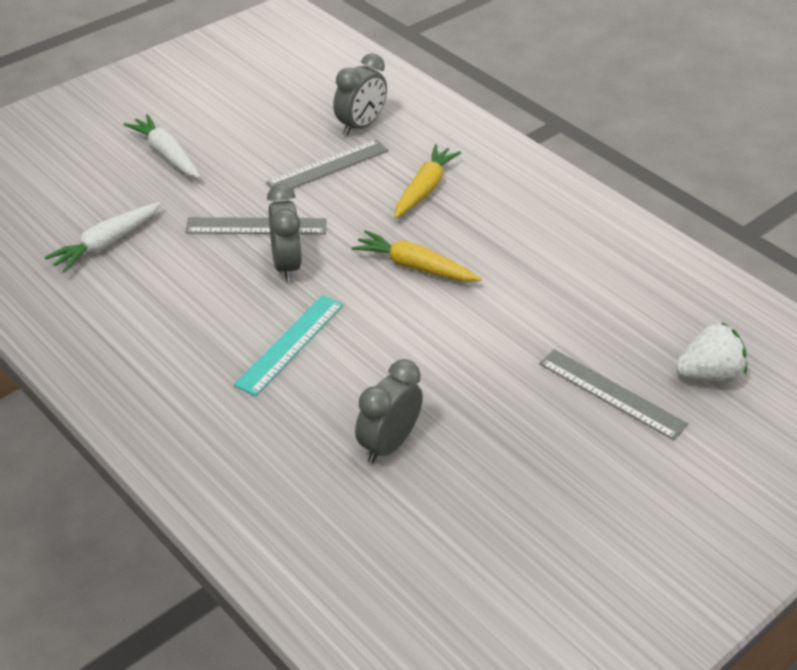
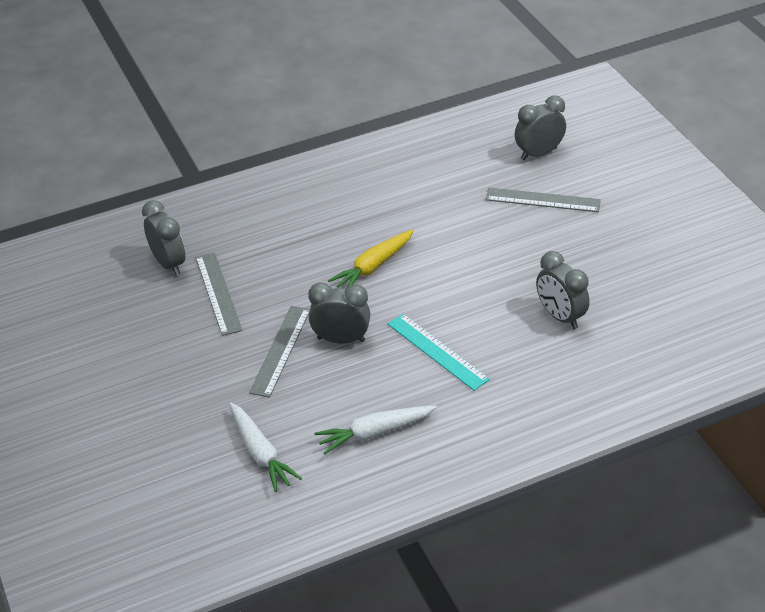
camera: 70 degrees left, 0 degrees up
white carrot [123,114,201,178] -> white carrot moved to [314,406,437,454]
yellow carrot [395,144,461,218] -> none
grey ruler [539,349,688,440] -> grey ruler turned 45 degrees clockwise [486,188,601,212]
white strawberry [676,322,747,382] -> grey clock [515,96,566,160]

